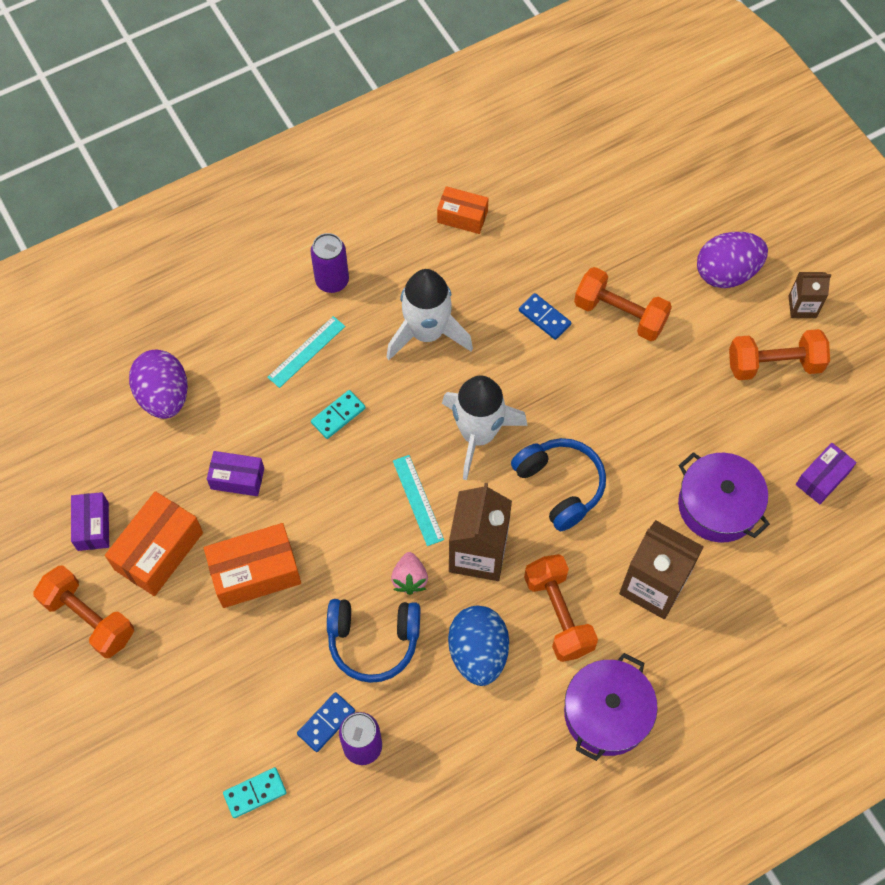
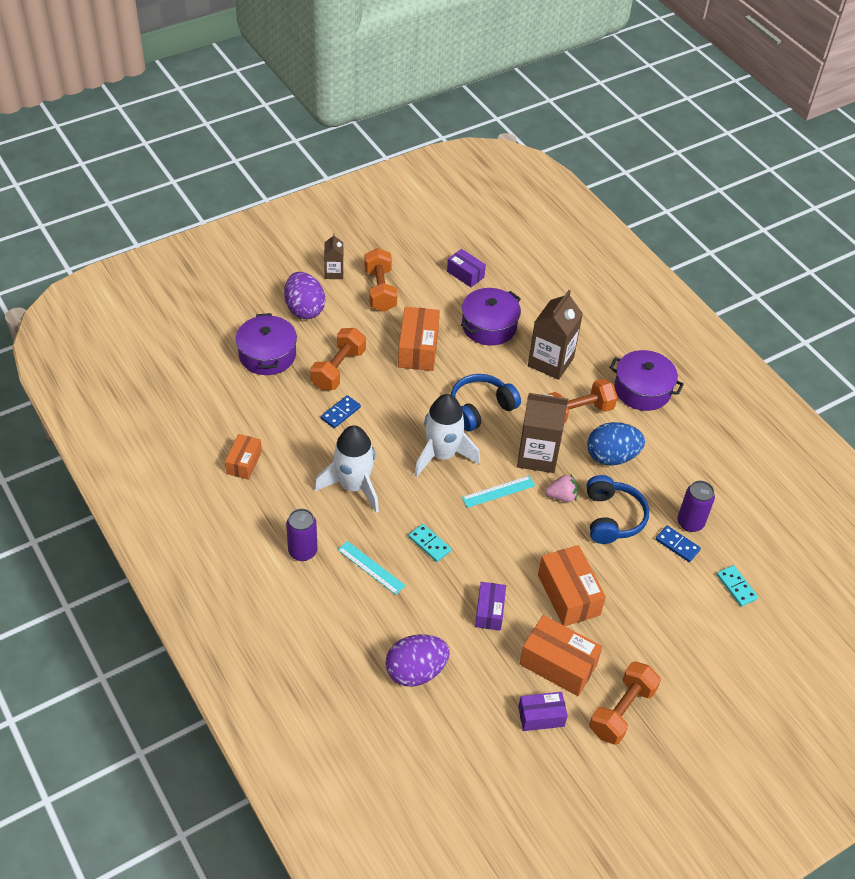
camera: 95 degrees left, 15 degrees down
none -> purple pot [236,313,297,375]
none -> orange box [398,307,440,371]

